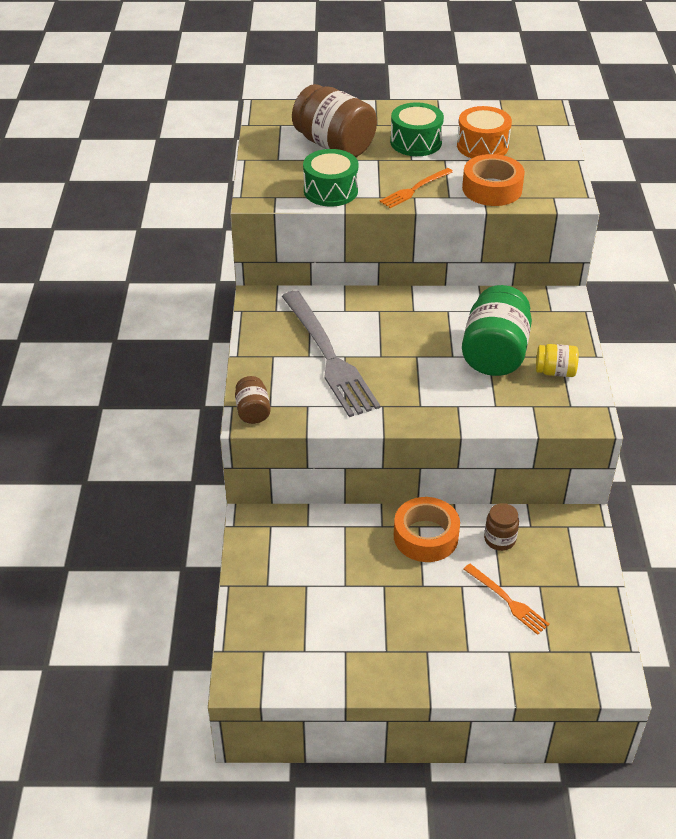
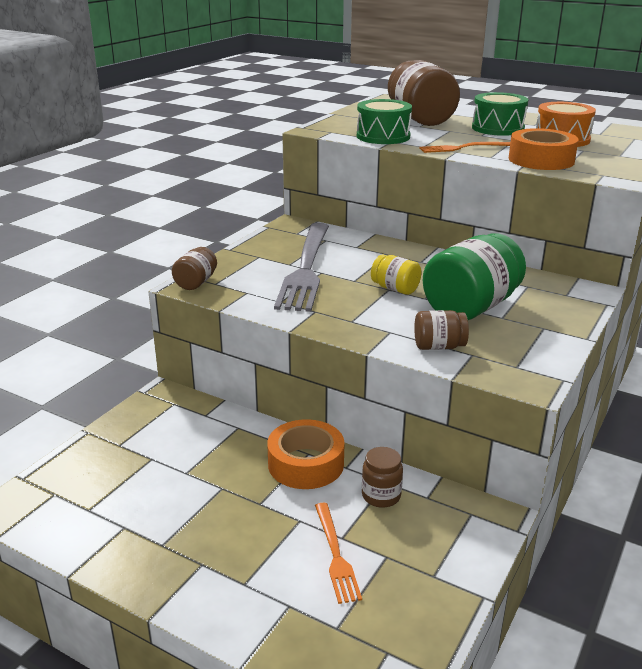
camera: 30 degrees right, 15 degrees down
yellow jar [536,344,579,377] -> yellow jar moved to [371,254,421,295]
none -> brown jar [414,310,469,350]

